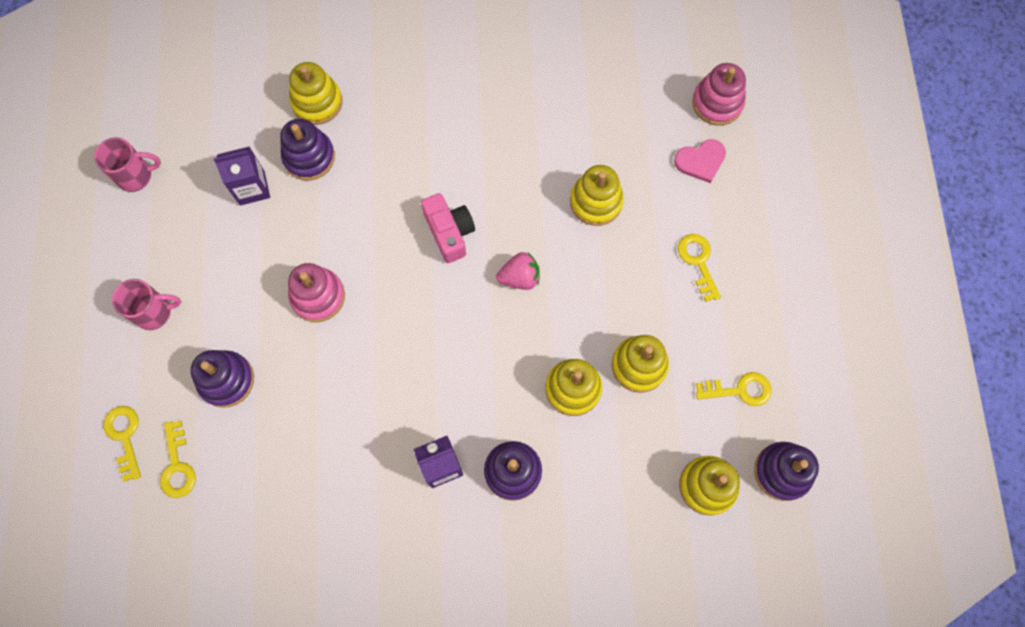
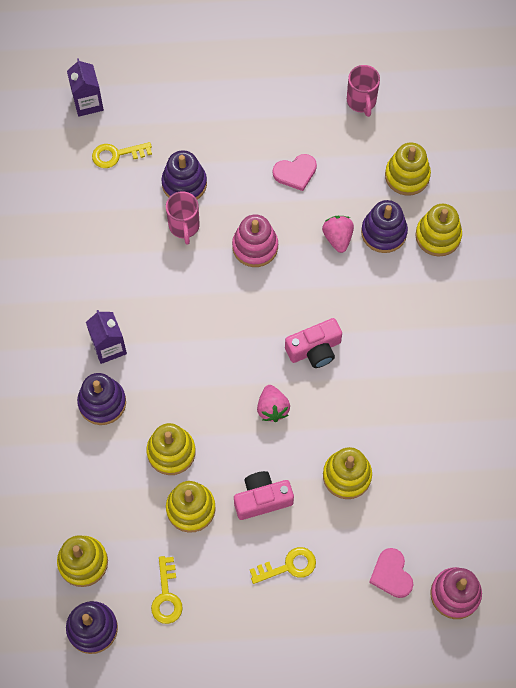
camera: 90 degrees right, 5 degrees down
yellow key [103,406,141,482] -> none
pink mug [112,279,181,330] -> pink mug moved to [166,191,200,245]
purple carton [213,146,270,206] -> purple carton moved to [67,58,104,117]
none -> pink camera [234,471,294,520]
none -> pink heart [272,154,317,191]
none -> pink strawberry [322,216,354,253]
none -> yellow stacking toy [385,142,431,196]

